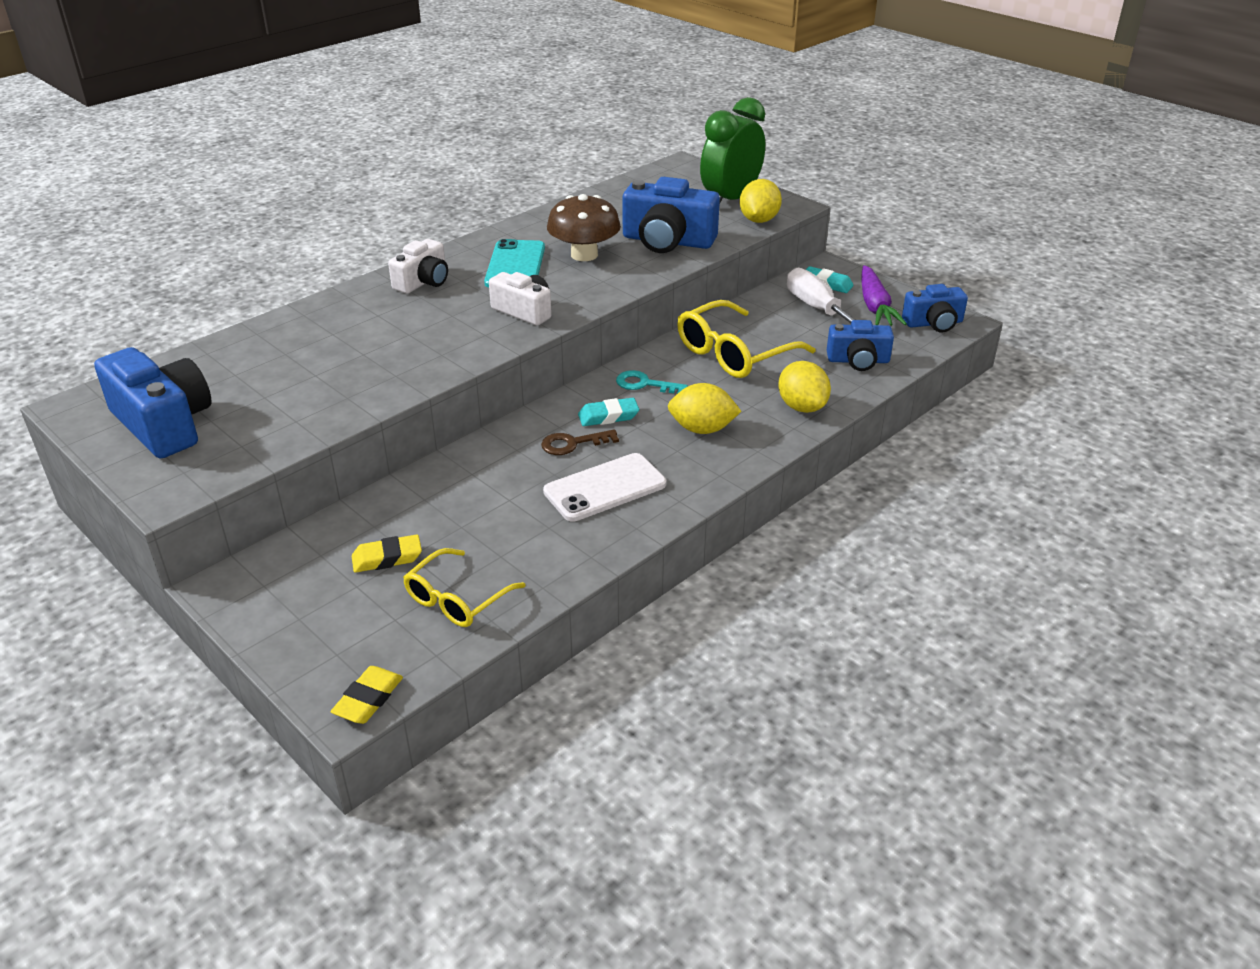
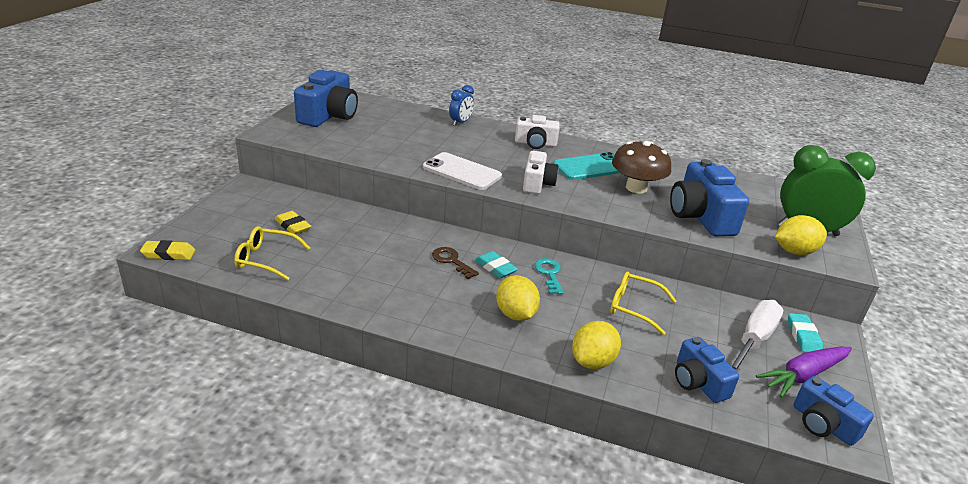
camera: 60 degrees right, 5 degrees down
white phone [543,453,666,522] -> white phone moved to [423,152,502,190]
yellow glasses [677,300,815,378] -> yellow glasses [610,272,676,335], size x0.65
none -> blue clock [449,85,474,126]

